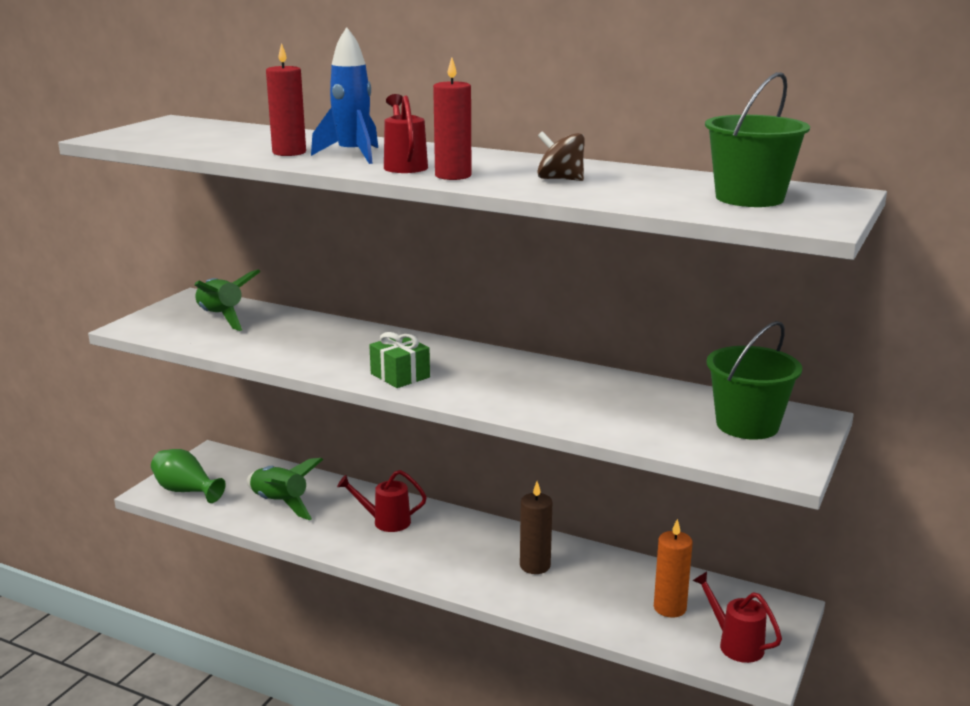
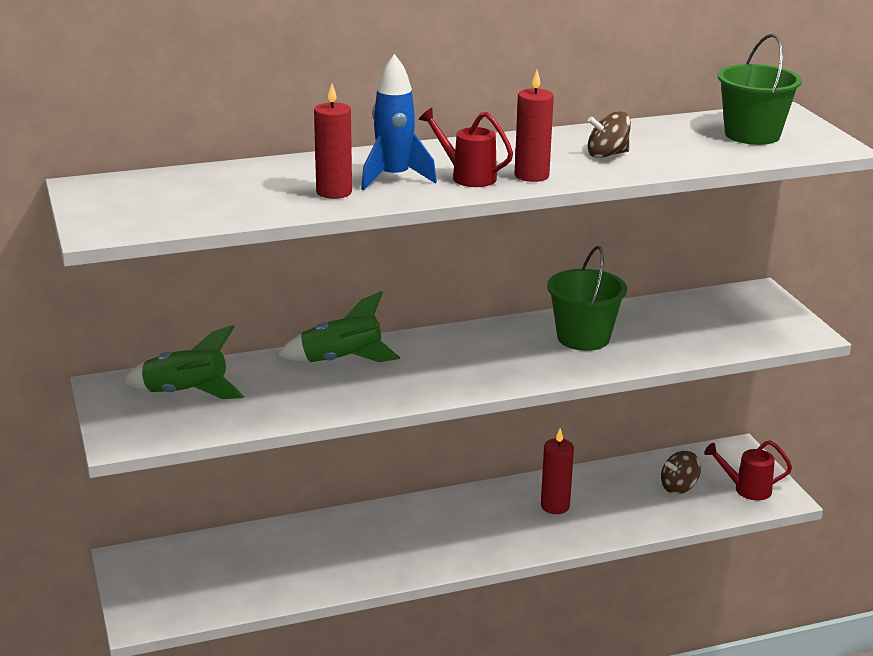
camera: 45 degrees left, 5 degrees up
green vase [151,449,226,503] -> none
green rocket [247,458,323,520] -> green rocket moved to [276,291,400,362]
red watering can [337,470,427,532] -> none
green gift [369,332,430,388] -> none
brown candle [520,482,552,574] -> red candle [541,428,574,514]
orange candle [654,519,693,618] -> brown spinning top [661,451,701,494]
green bucket [706,321,802,440] -> green bucket moved to [547,246,627,351]

